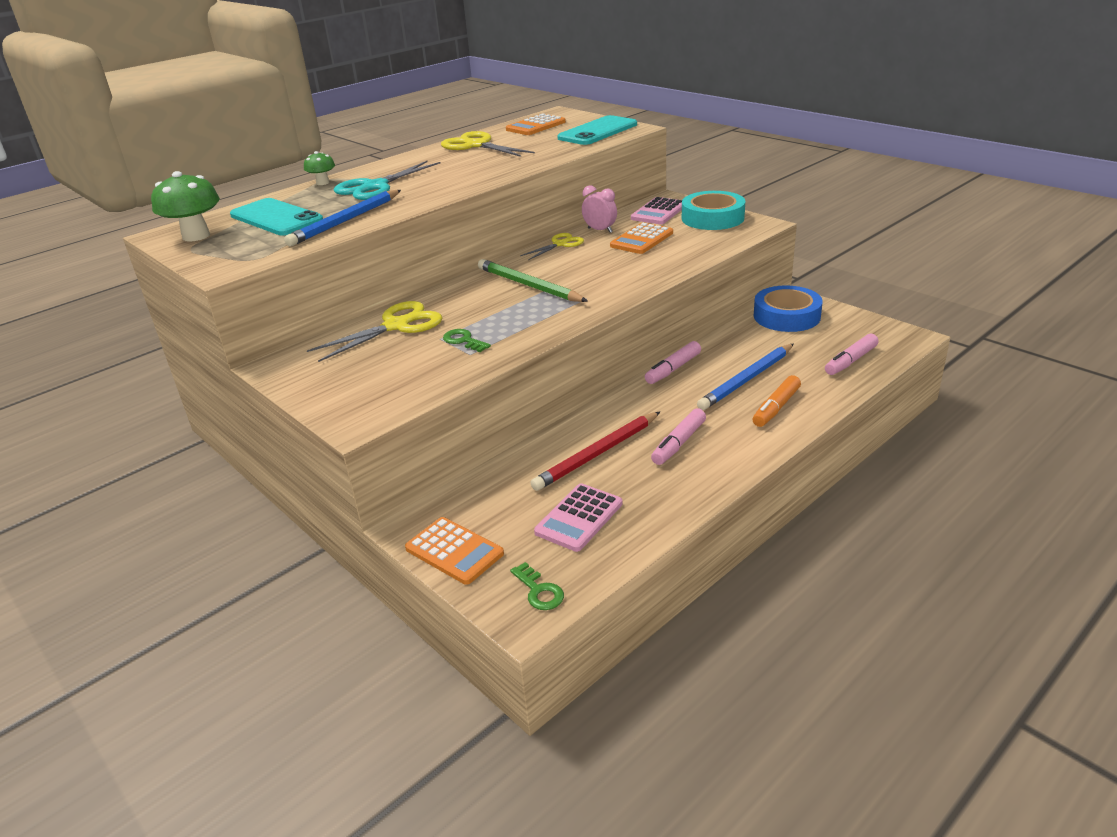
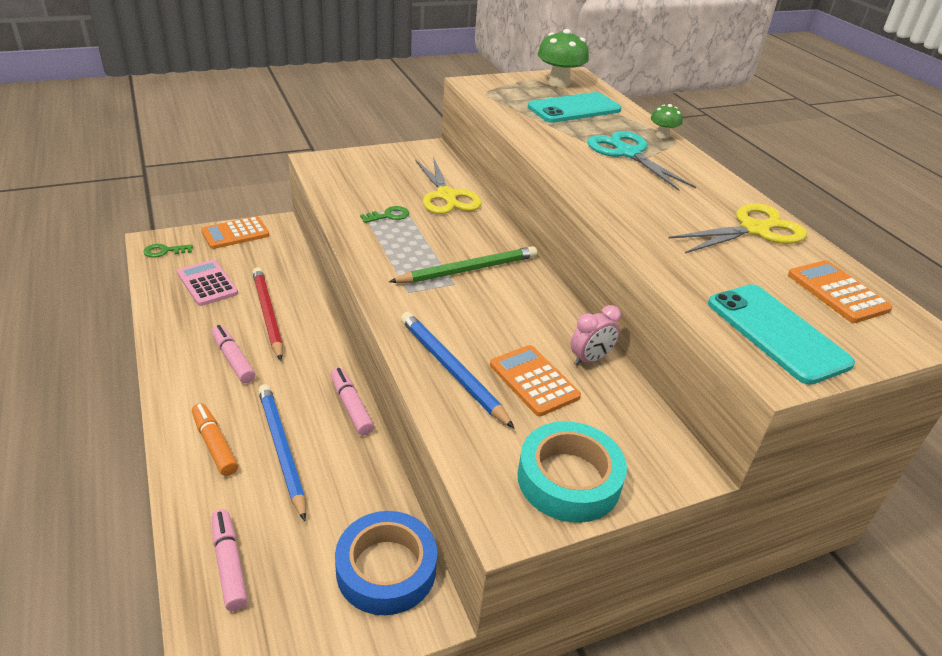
camera: 105 degrees right, 5 degrees up
blue pencil [284,190,401,246] -> blue pencil moved to [401,312,515,429]
yellow scissors [520,233,584,260] -> none
pink calculator [631,197,682,224] -> none

